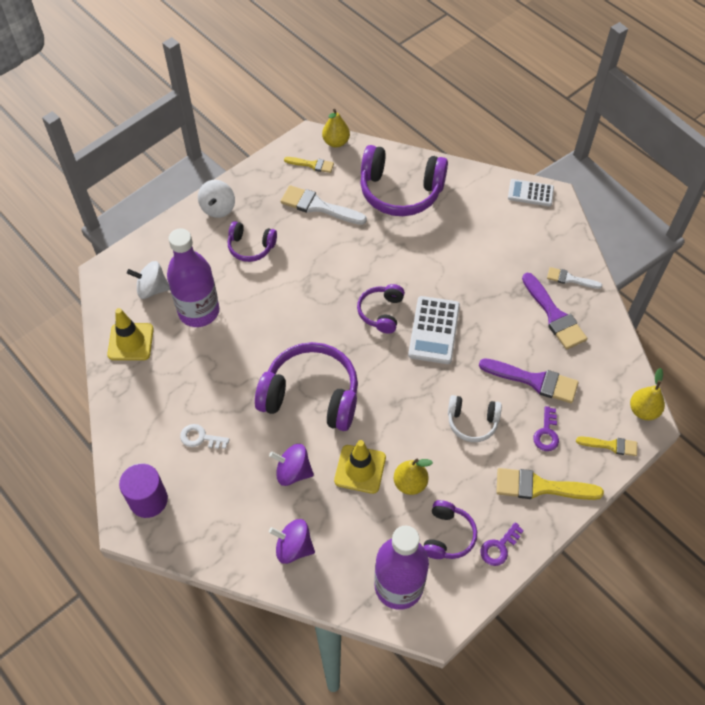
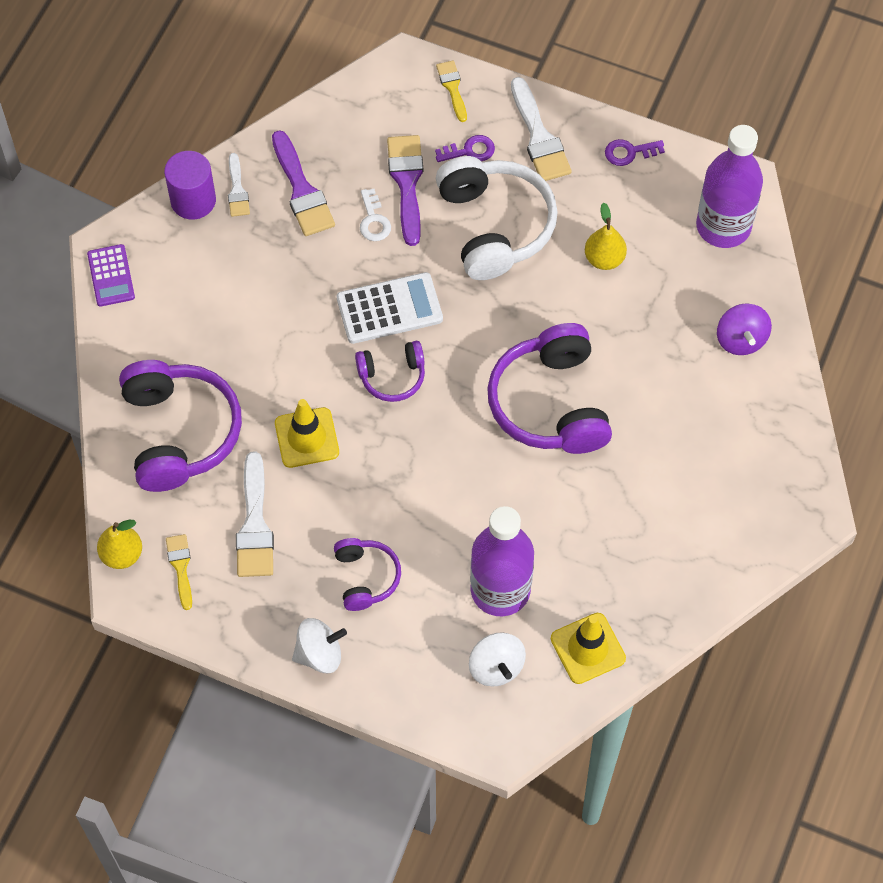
camera: 115 degrees left, 5 degrees up
purple cylinder [119,463,168,518] -> purple cylinder moved to [164,151,216,219]
white key [180,424,230,449] -> white key moved to [360,189,391,241]
purple spinning top [269,444,314,486] -> none
yellow traffic cone [334,440,386,494] -> yellow traffic cone moved to [275,399,339,468]
purple headphones [424,500,477,559] -> none
white headphones [448,395,502,442] -> white headphones [436,156,558,280], size x1.87
purple key [480,522,524,566] -> purple key turned 150 degrees clockwise [605,139,665,166]
yellow brush [496,468,604,500] -> white brush [511,77,572,181]
white calculator [508,179,554,206] -> purple calculator [87,244,135,307]
purple brush [522,273,587,350] -> purple brush turned 120 degrees clockwise [272,130,335,236]
yellow pear [630,368,665,420] -> none

